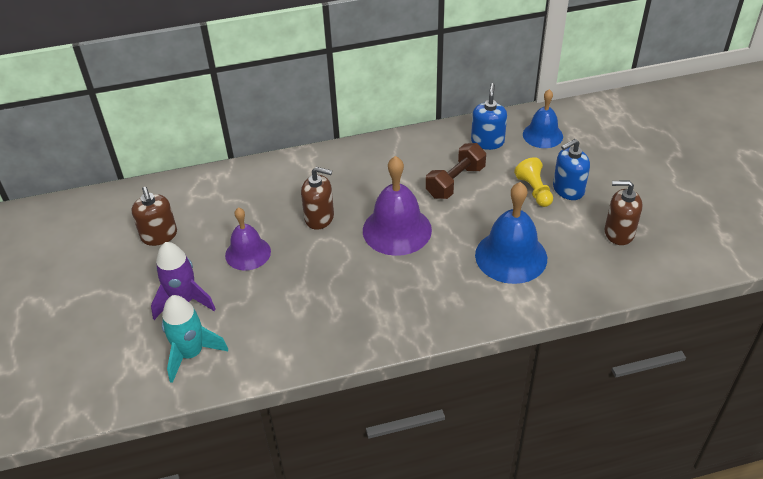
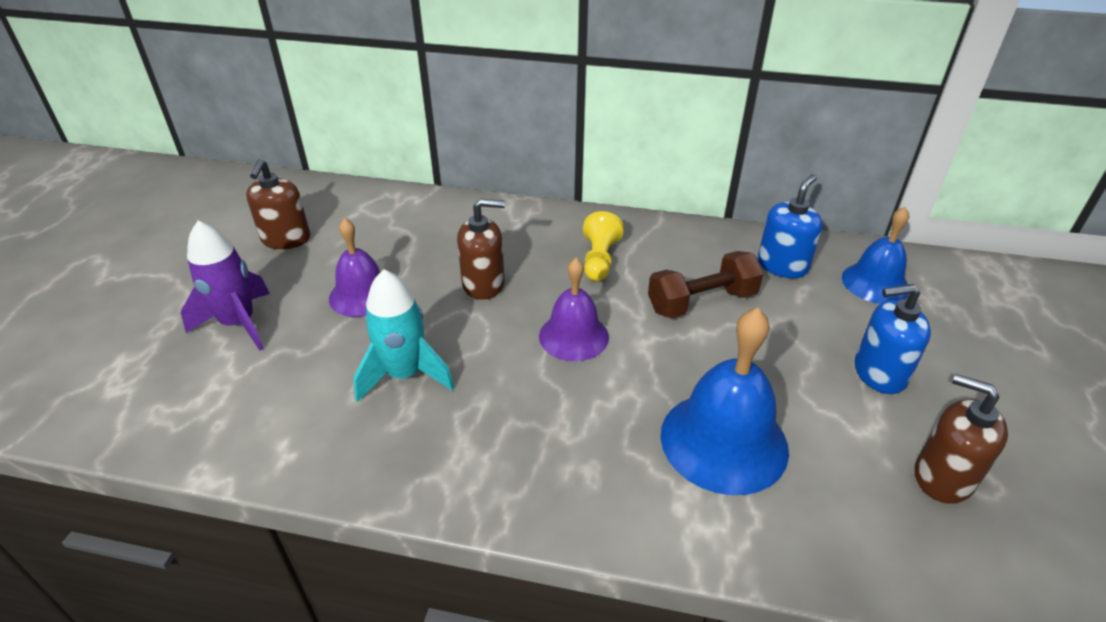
camera: 25 degrees right, 5 degrees down
turquoise rocket [162,295,228,383] -> turquoise rocket moved to [353,269,454,402]
brown soap dispenser [301,167,334,230] -> brown soap dispenser turned 45 degrees counterclockwise [457,199,505,300]
purple bell [363,156,432,256] -> purple bell [539,258,609,361], size x0.65
yellow pawn [514,157,553,207] -> yellow pawn moved to [583,211,624,282]

